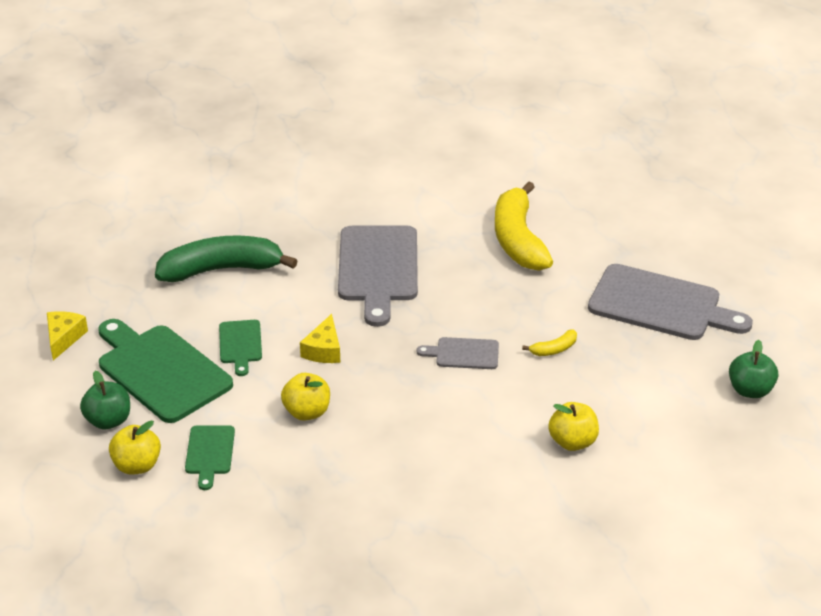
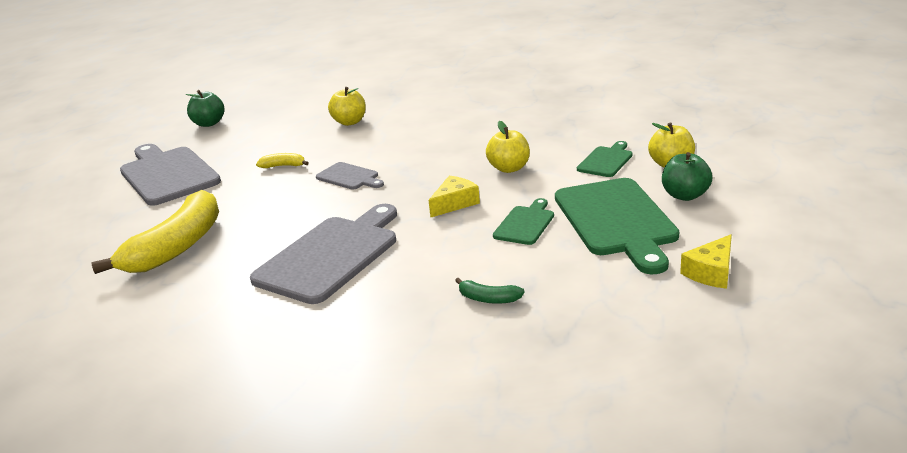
camera: 145 degrees left, 10 degrees down
green banana [155,236,297,282] -> green banana [455,278,525,304], size x0.41

